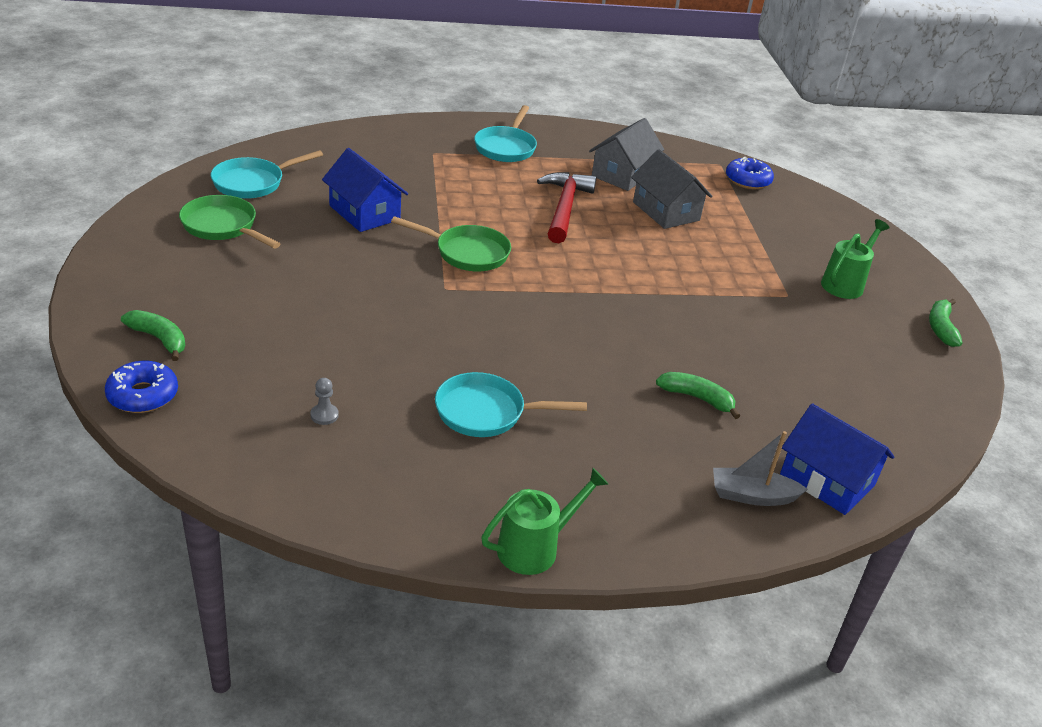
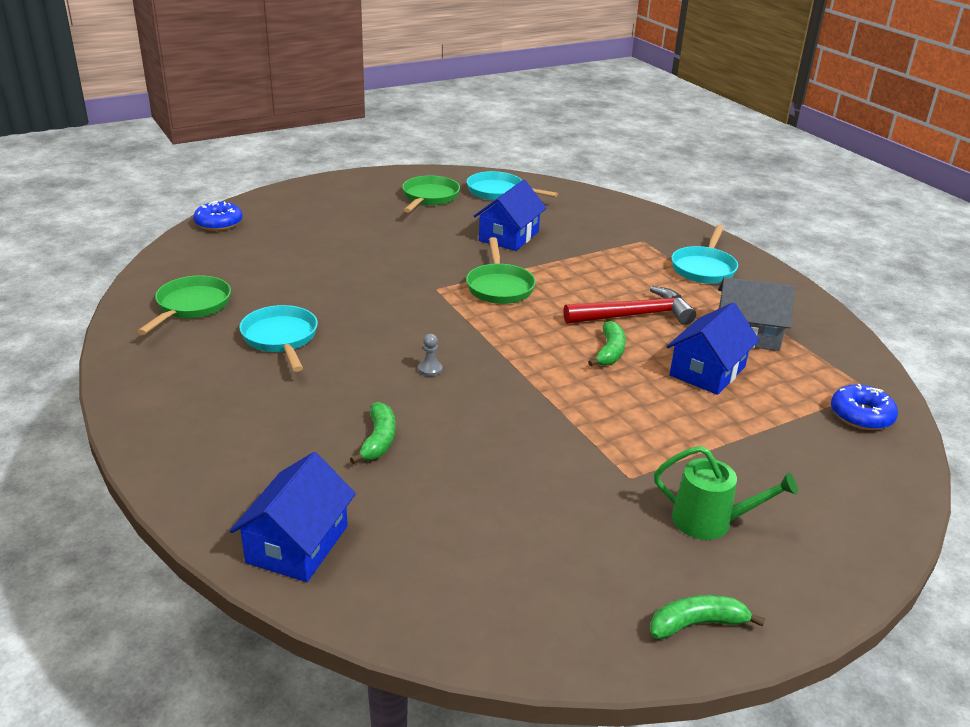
camera: 70 degrees right, 5 degrees down
green banana [121,310,185,361] -> green banana moved to [588,321,626,366]
grey pawn [310,378,339,425] -> grey pawn moved to [418,334,442,376]
turquoise pan [474,105,537,162] -> turquoise pan turned 60 degrees counterclockwise [671,225,738,284]
green watering can [481,468,608,575] -> none
grey house [631,149,712,229] -> blue house [666,303,759,395]
grey boat [713,431,808,506] -> none
none -> green pan [137,275,231,335]

